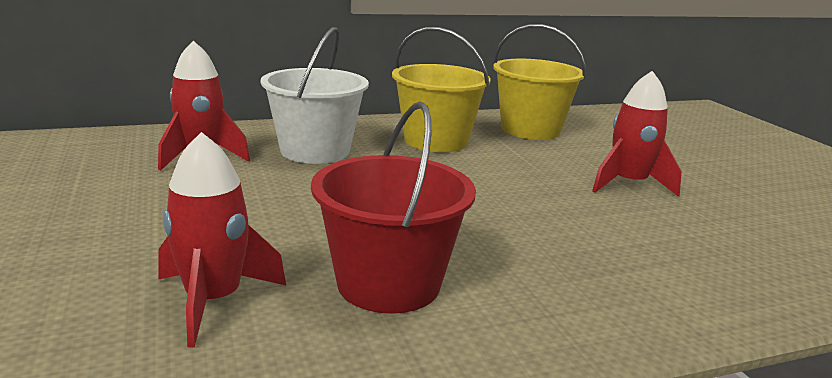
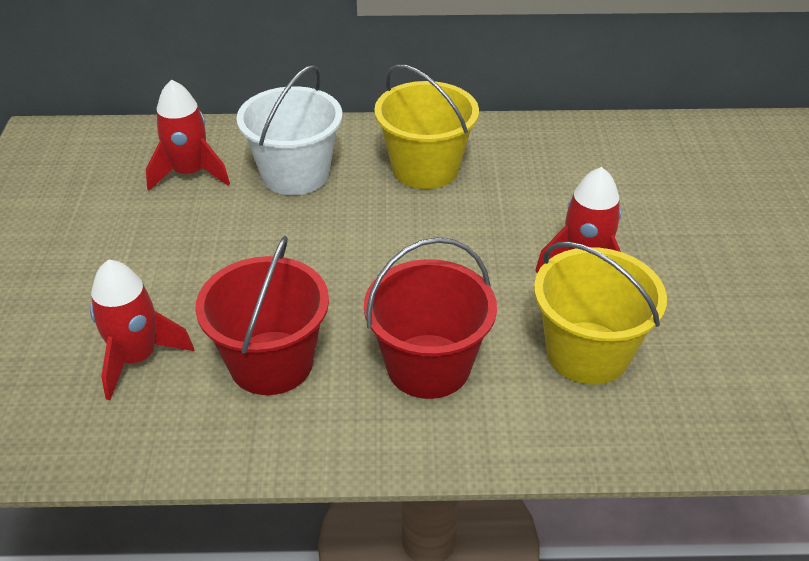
camera: 20 degrees right, 20 degrees up
yellow bucket [493,24,586,140] -> yellow bucket moved to [534,242,667,385]
none -> red bucket [364,237,497,399]

